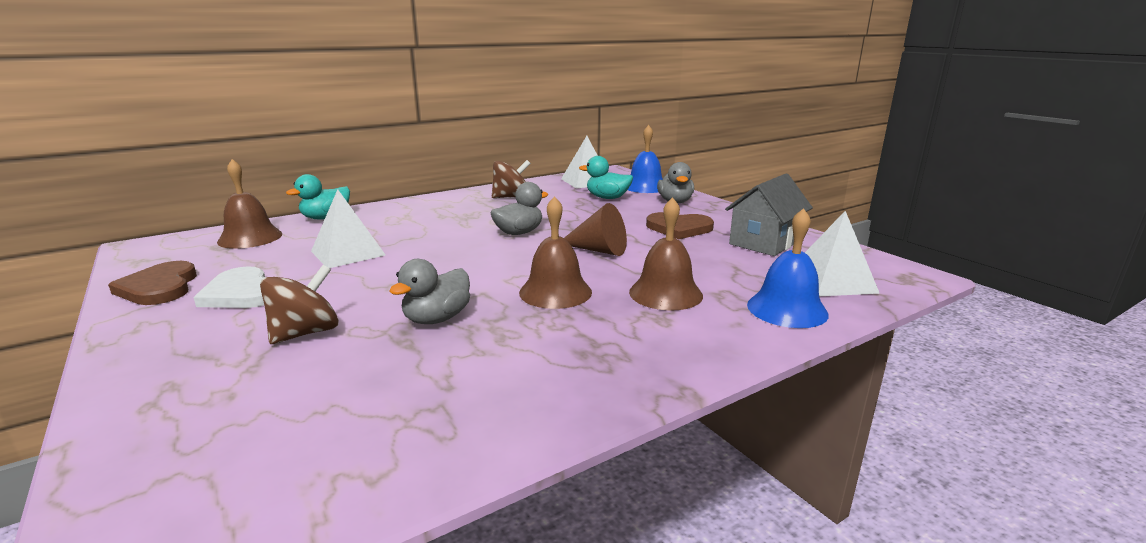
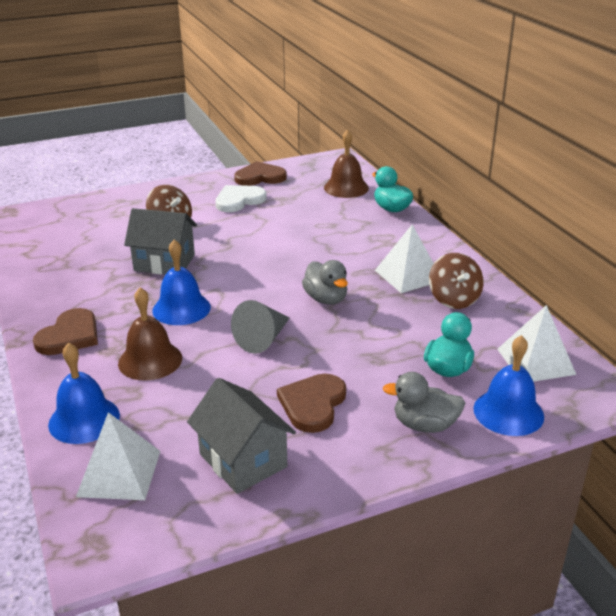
camera: 100 degrees right, 10 degrees up
white pyramid [311,189,385,268] -> white pyramid moved to [375,224,434,293]
grey duck [389,259,470,324] -> grey house [124,208,197,274]
brown bell [519,196,592,309] -> blue bell [153,239,211,325]
brown cone [564,203,627,256] -> grey cone [231,300,289,354]
none -> brown heart [33,308,98,355]

